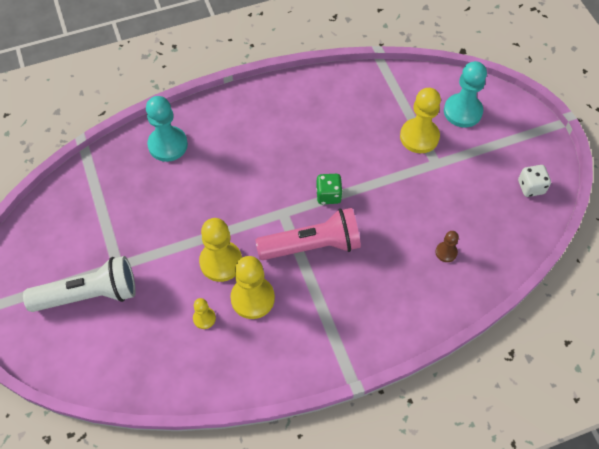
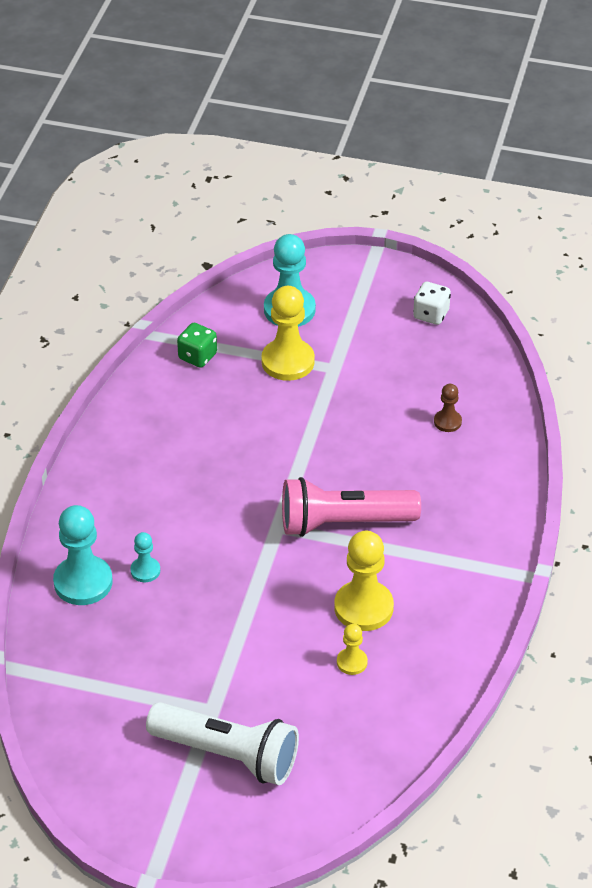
camera: 55 degrees left, 15 degrees down
white flashlight [23,256,136,312] -> white flashlight turned 90 degrees clockwise [146,702,299,785]
yellow pawn [199,218,242,282] -> none
pink flashlight [255,208,361,260] -> pink flashlight turned 120 degrees counterclockwise [282,477,421,537]
green dice [316,174,343,204] -> green dice moved to [177,323,217,368]
none -> turquoise pawn [130,532,160,582]

